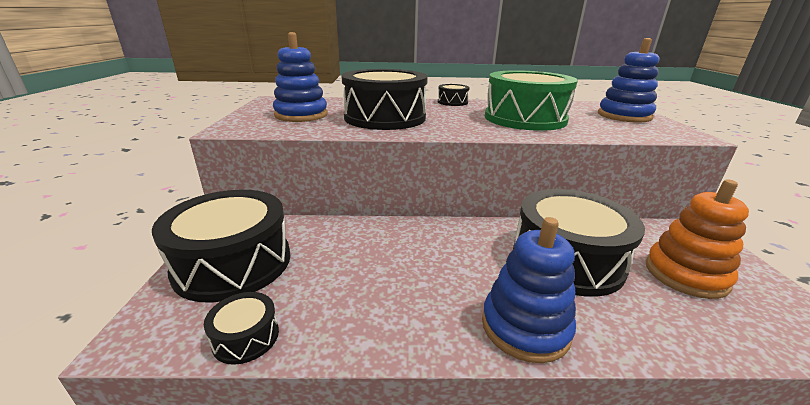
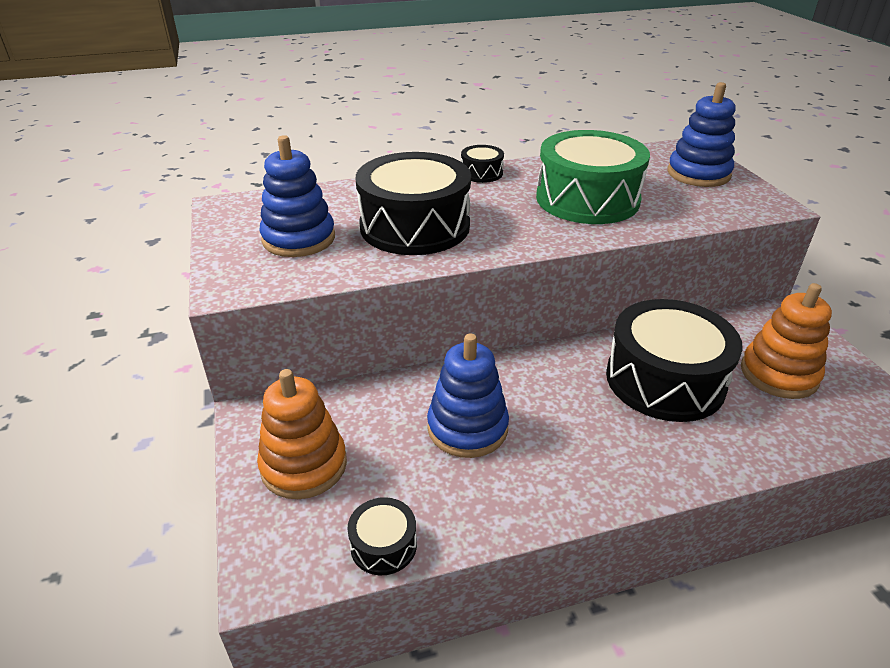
camera: 15 degrees left, 10 degrees up
black drum [152,190,290,303] -> orange stacking toy [257,369,347,499]
blue stacking toy [482,217,576,363] -> blue stacking toy moved to [427,333,509,458]

